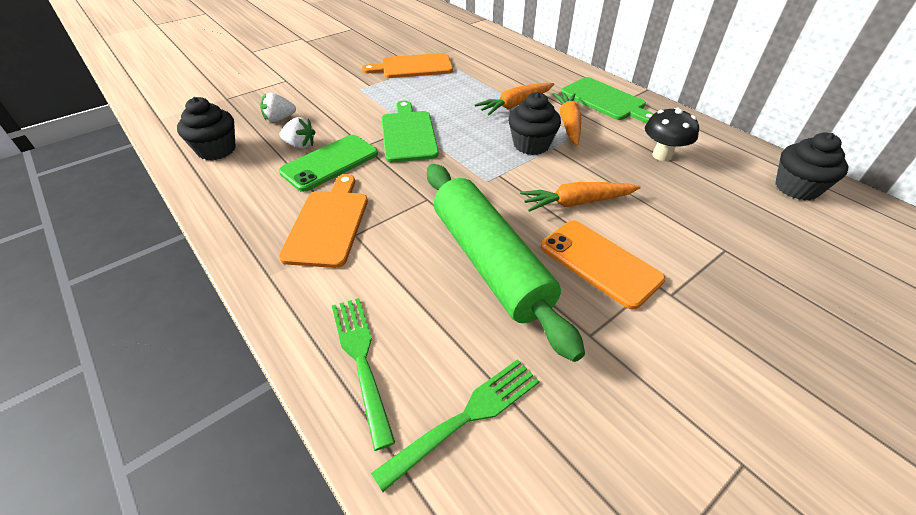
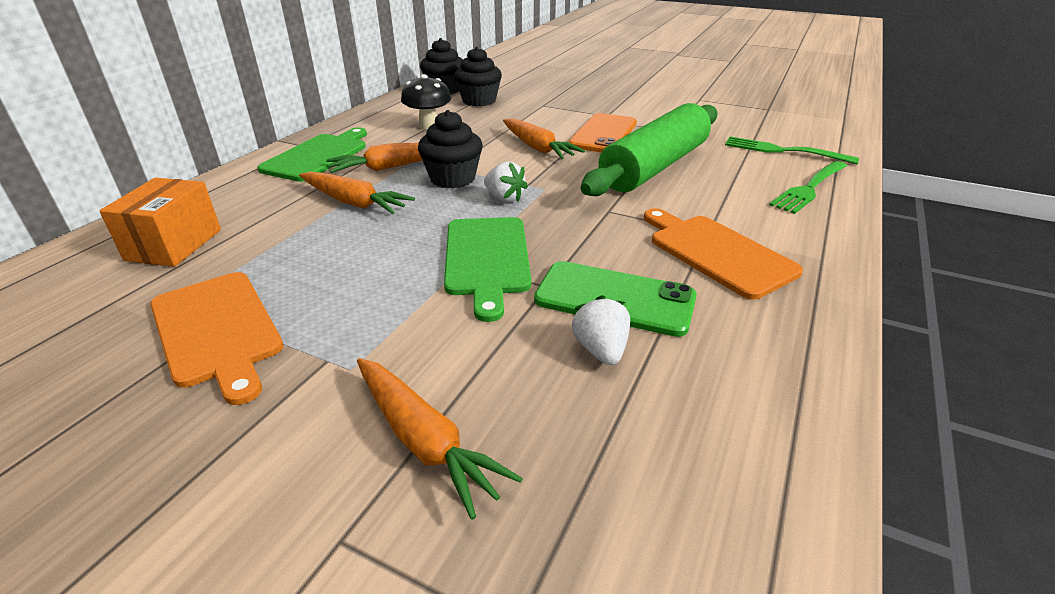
camera: 115 degrees left, 10 degrees down
black cupcake [177,97,236,160] -> black cupcake moved to [454,47,502,106]
white strawberry [260,93,296,122] -> white strawberry moved to [484,161,528,202]
orange cutting board [279,174,368,268] -> orange cutting board turned 75 degrees clockwise [644,208,803,300]
green cutting board [382,101,439,162] -> green cutting board turned 60 degrees counterclockwise [444,217,531,322]
none -> orange box [99,178,221,267]
none -> orange carrot [357,358,523,520]

